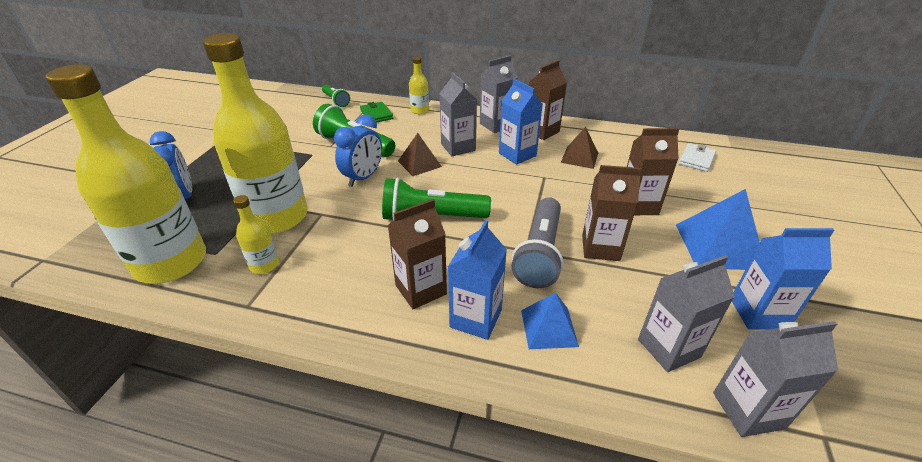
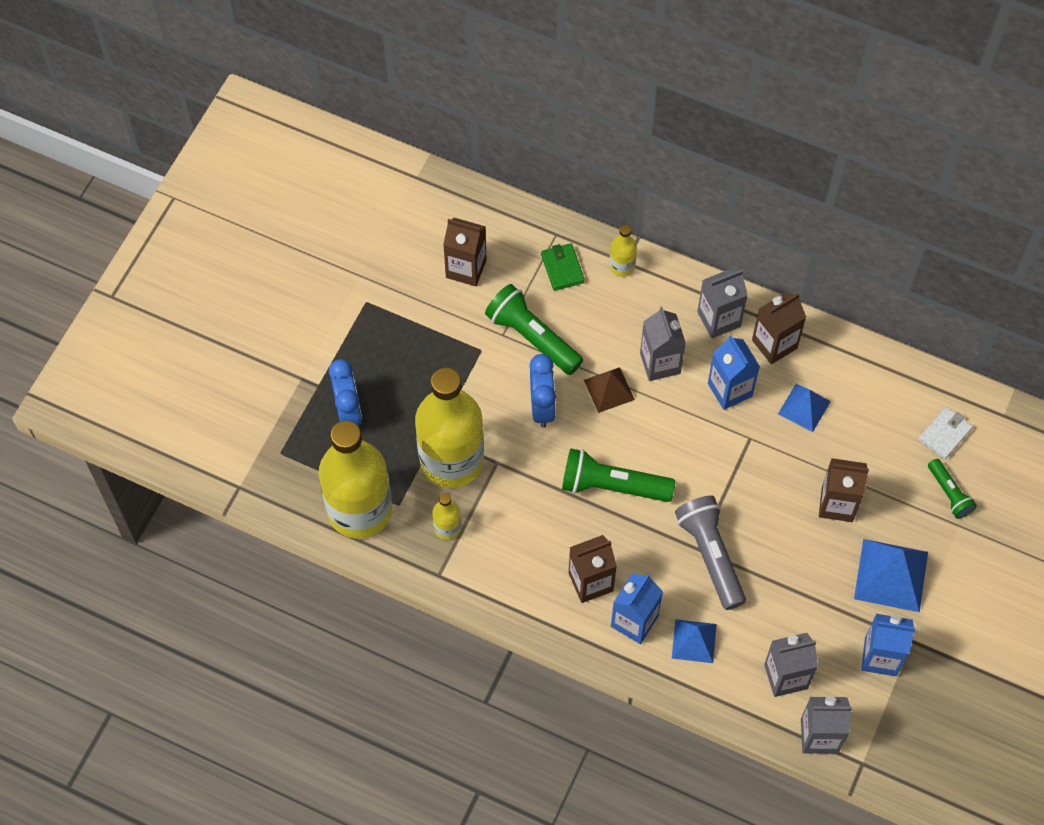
camera: 10 degrees right, 25 degrees up
green flashlight [322,84,350,107] -> green flashlight moved to [928,459,977,519]
blue clock [334,114,382,187] -> blue clock turned 45 degrees counterclockwise [529,354,556,428]
grey flashlight [511,197,564,288] -> grey flashlight turned 135 degrees clockwise [675,495,746,610]
brown pyramid [561,127,598,169] -> blue pyramid [778,384,831,432]
brown carton [582,165,642,261] -> brown carton moved to [443,218,487,286]

